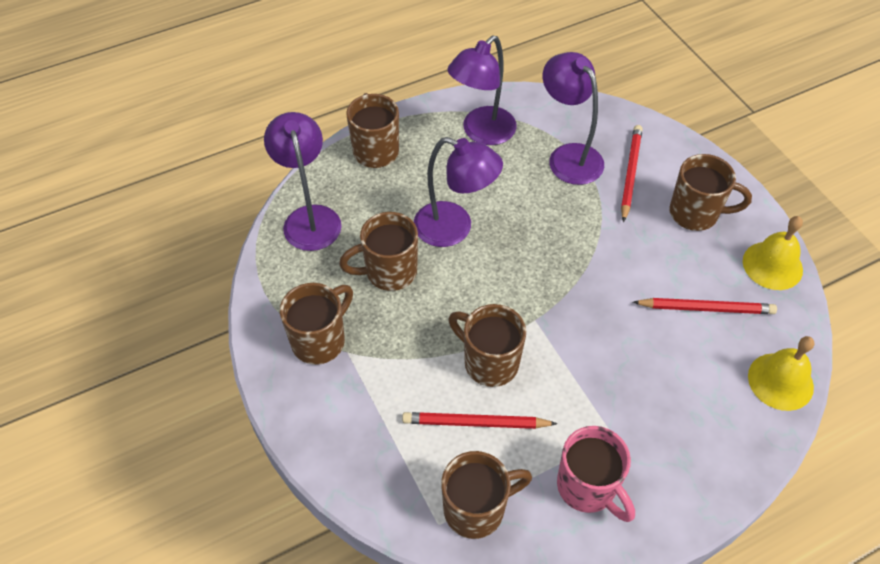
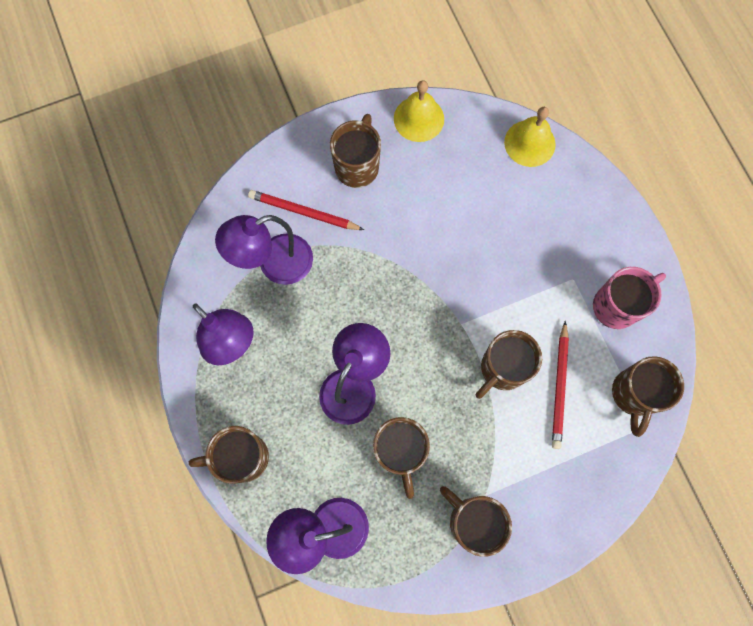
camera: 85 degrees left, 20 degrees up
brown mug [441,451,532,539] -> brown mug turned 150 degrees counterclockwise [612,356,684,437]
red pencil [633,298,777,314] -> none

